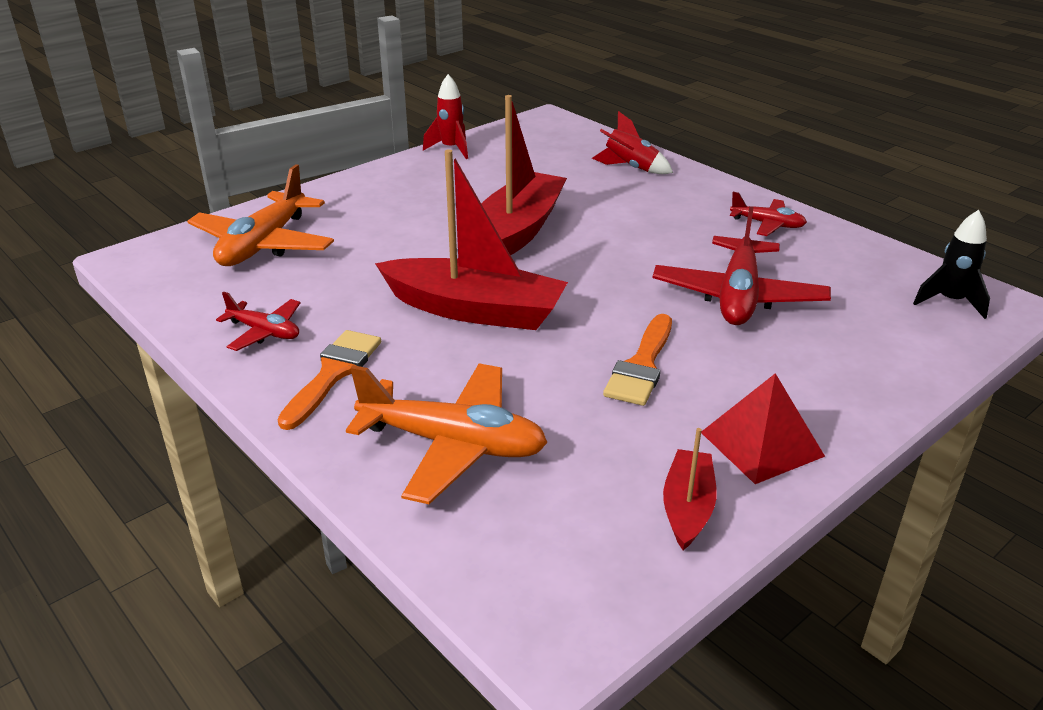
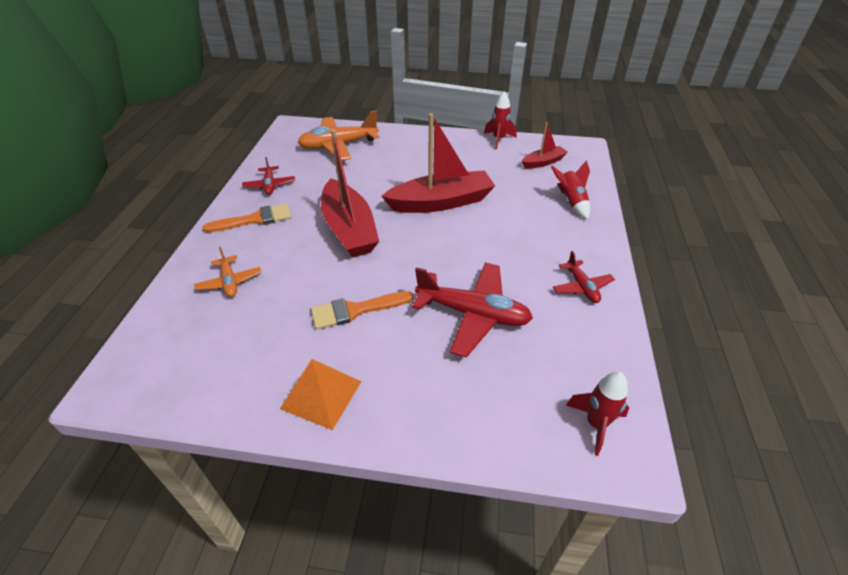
camera: 50 degrees right, 10 degrees up
orange plane [346,364,548,504] -> orange plane [194,247,261,297], size x0.54
red plane [653,206,831,325] -> red plane turned 135 degrees counterclockwise [412,263,533,358]
red boat [663,428,717,550] -> red boat moved to [522,122,568,169]
red pyramid [701,373,825,484] -> orange pyramid [280,359,362,430]
black rocket [913,210,990,319] -> red rocket [566,372,629,456]

